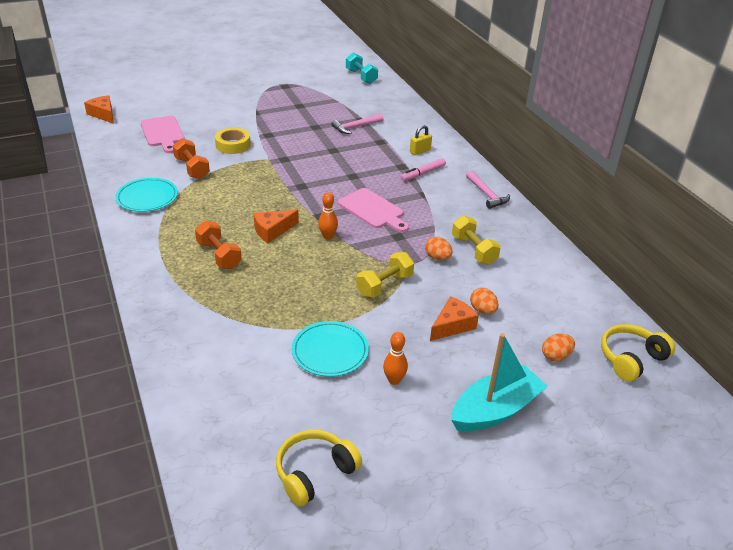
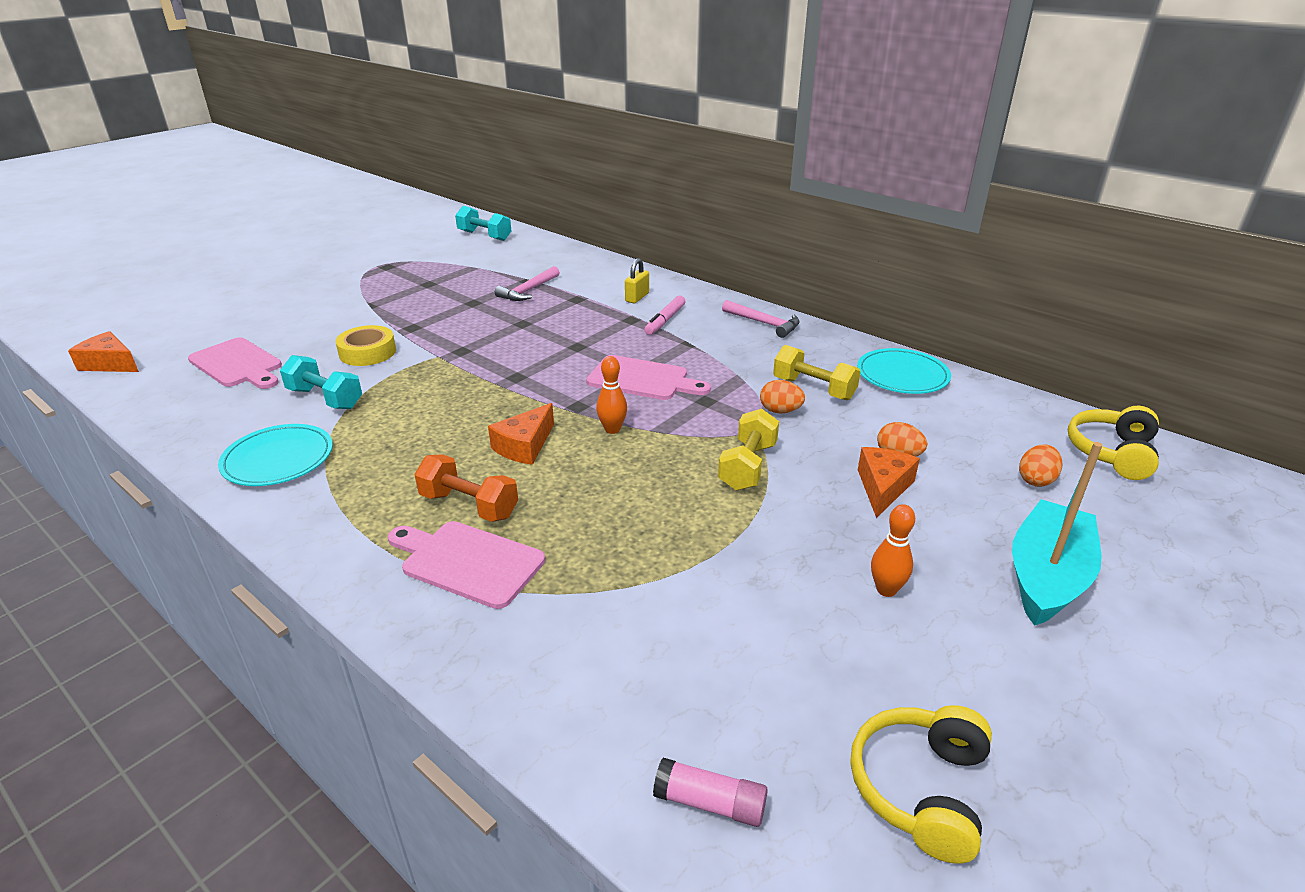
camera: 25 degrees left, 5 degrees down
orange dumbbell [173,138,210,179] -> turquoise dumbbell [280,355,362,409]
turquoise plate [292,321,369,377] -> turquoise plate moved to [857,348,951,394]
none -> pink cutting board [388,521,545,609]
none -> pink glue stick [653,758,768,827]

